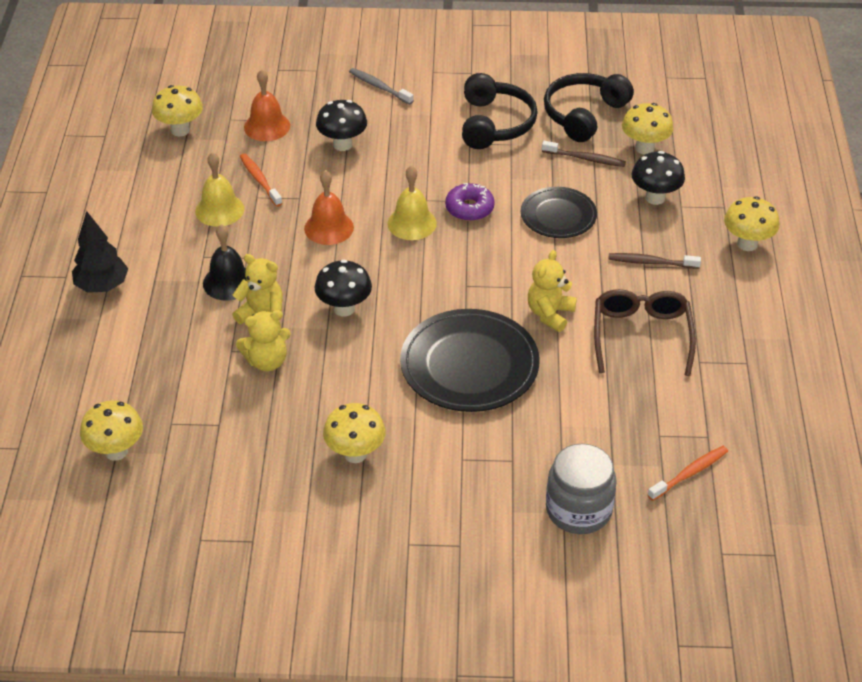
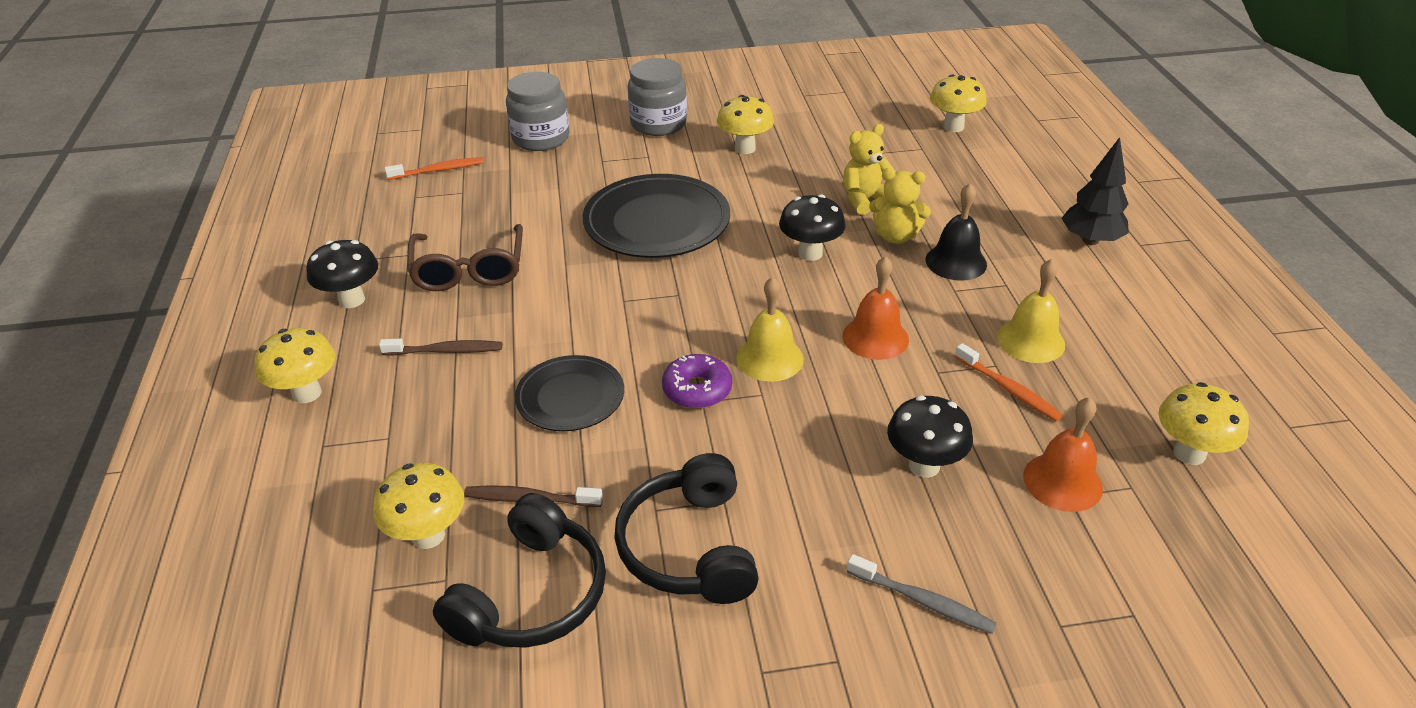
camera: 170 degrees right, 5 degrees down
yellow teddy bear [528,250,577,332] -> none
black mushroom [632,151,685,205] -> black mushroom moved to [306,240,378,308]
orange toothbrush [648,446,728,501] -> orange toothbrush turned 150 degrees counterclockwise [385,157,483,180]
none -> grey jar [628,58,687,136]

